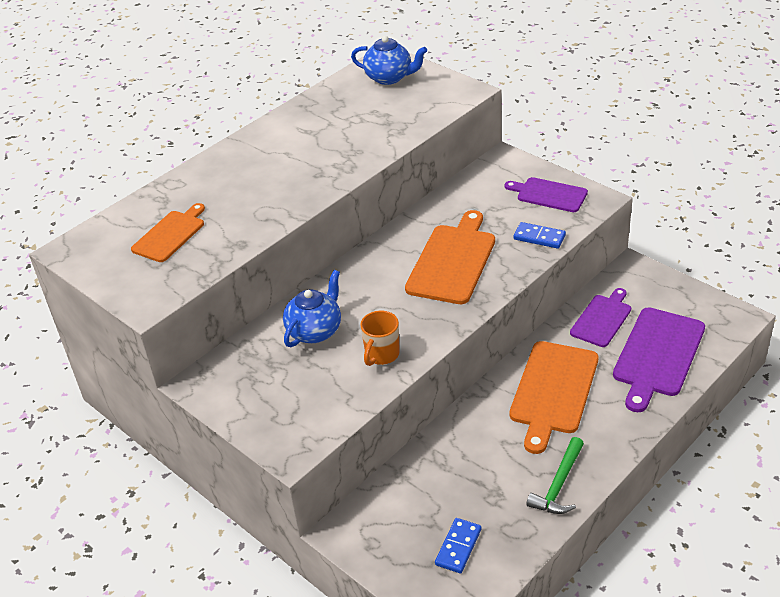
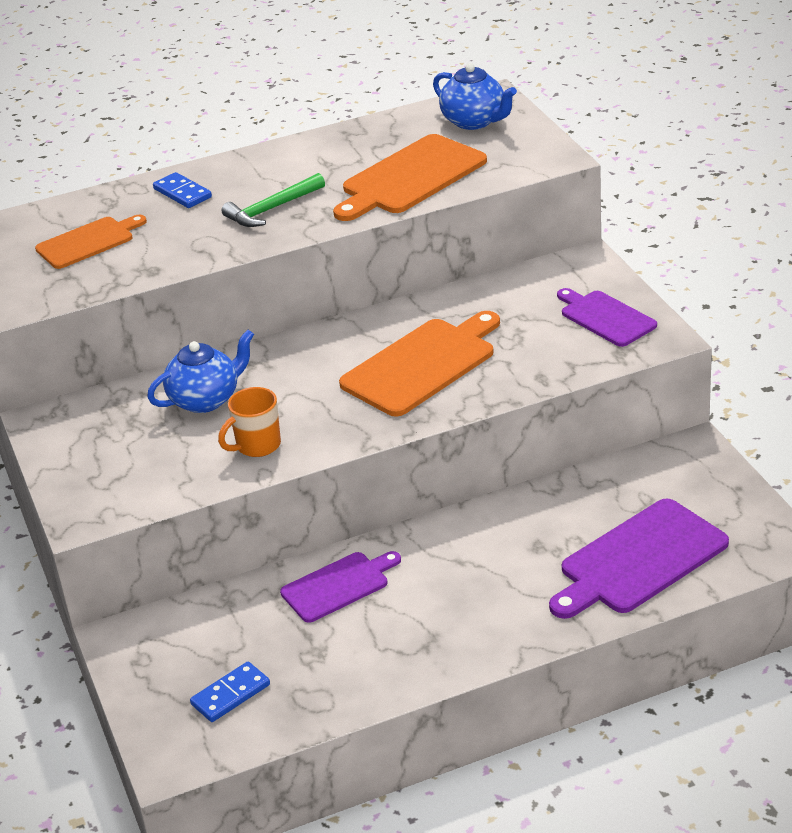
camera: 25 degrees right, 5 degrees down
orange cutting board [509,341,599,454] -> orange cutting board moved to [333,134,487,221]
blue domino [514,222,566,249] -> blue domino moved to [153,172,212,208]
green hammer [526,437,584,514] -> green hammer moved to [222,173,325,227]
purple cutting board [570,288,631,347] -> purple cutting board moved to [280,551,401,623]

